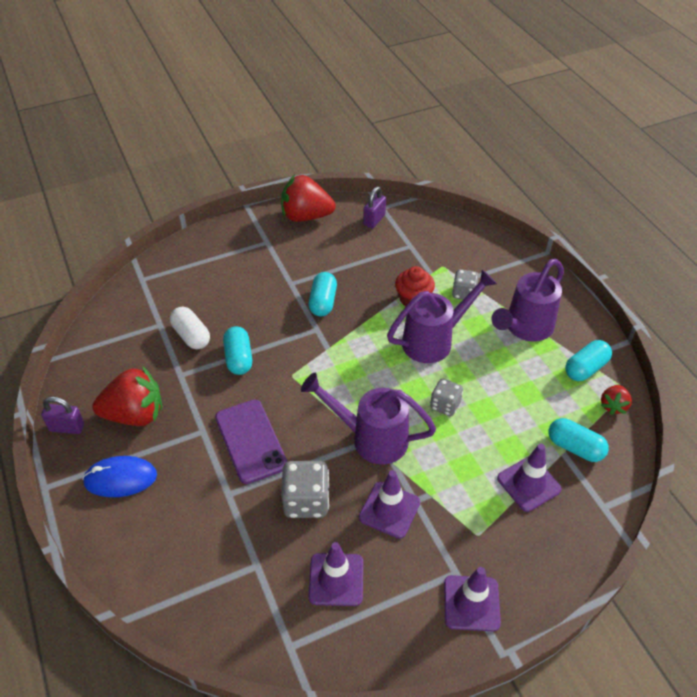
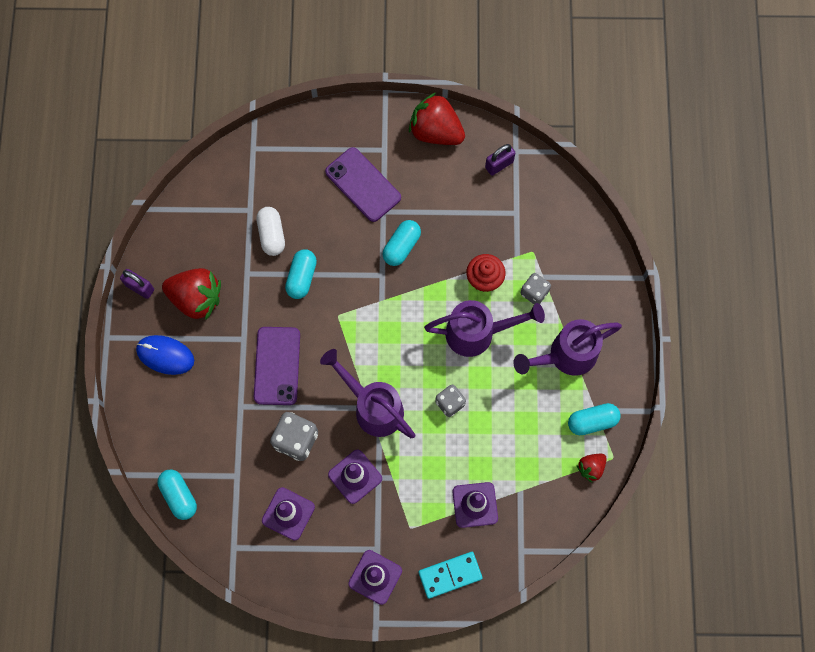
camera: 25 degrees right, 25 degrees up
turquoise capsule [549,418,609,462] -> turquoise capsule moved to [157,469,197,520]
none -> purple phone [325,147,401,222]
none -> turquoise domino [418,552,483,599]

